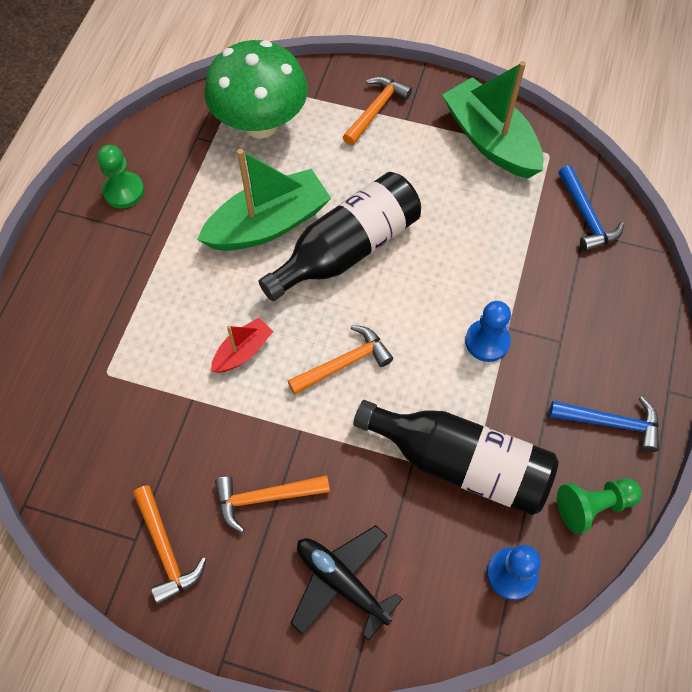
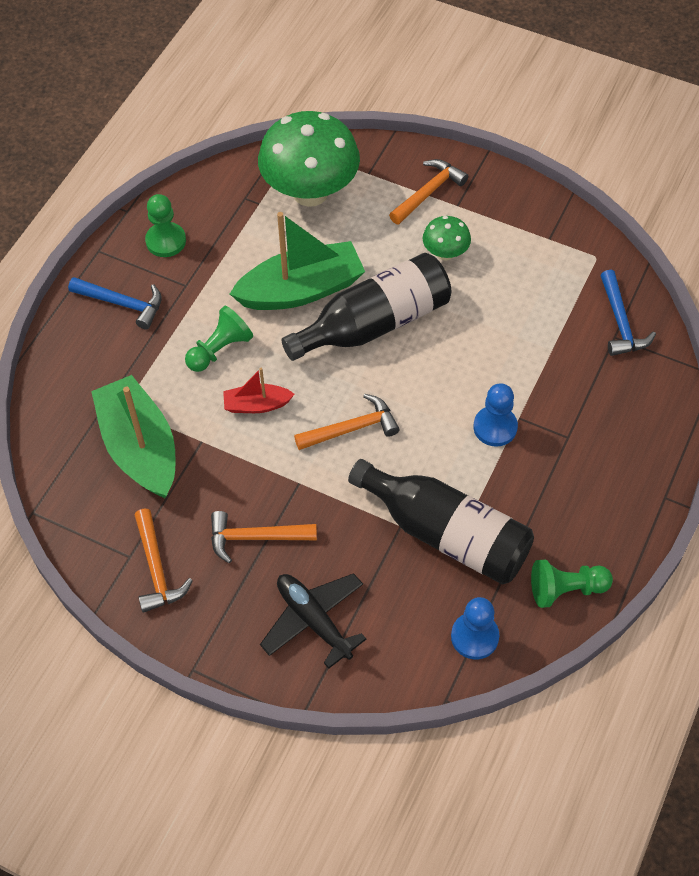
camera: 10 degrees right, 5 degrees down
red boat [211,317,273,373] -> red boat turned 150 degrees counterclockwise [223,368,294,413]
green boat [442,61,544,178] -> green boat moved to [91,375,175,498]
blue hammer [549,396,659,452] -> blue hammer moved to [68,277,162,330]
none -> green pawn [185,306,253,372]
none -> green mushroom [423,216,471,261]

